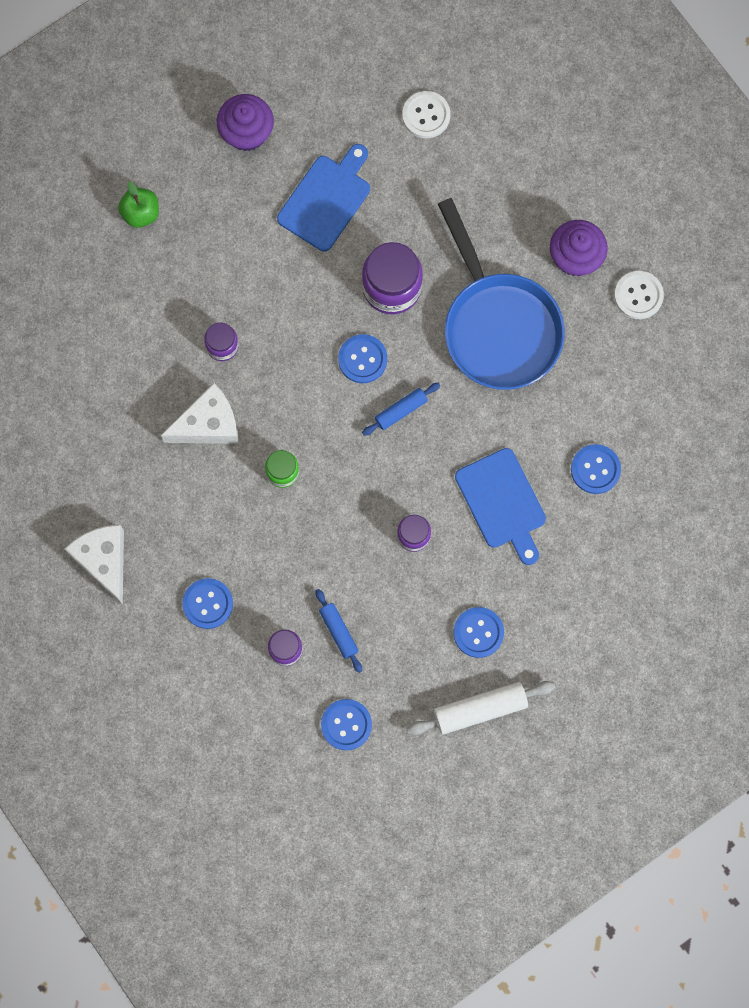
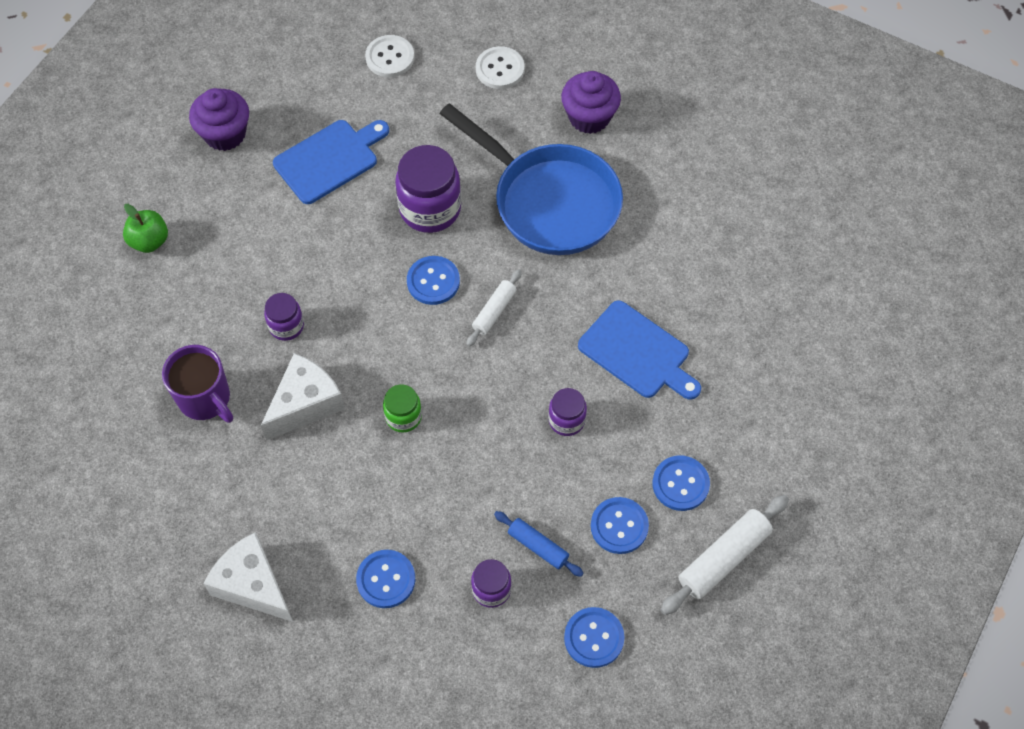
camera: 25 degrees left, 15 degrees down
blue cutting board [277,144,370,251] -> blue cutting board turned 45 degrees clockwise [273,120,389,204]
blue rolling pin [362,383,440,436] -> white rolling pin [466,269,522,347]
blue button [571,444,621,494] -> blue button moved to [591,497,649,554]
white button [614,271,664,319] -> white button moved to [476,46,525,89]
none -> purple mug [162,345,233,423]

